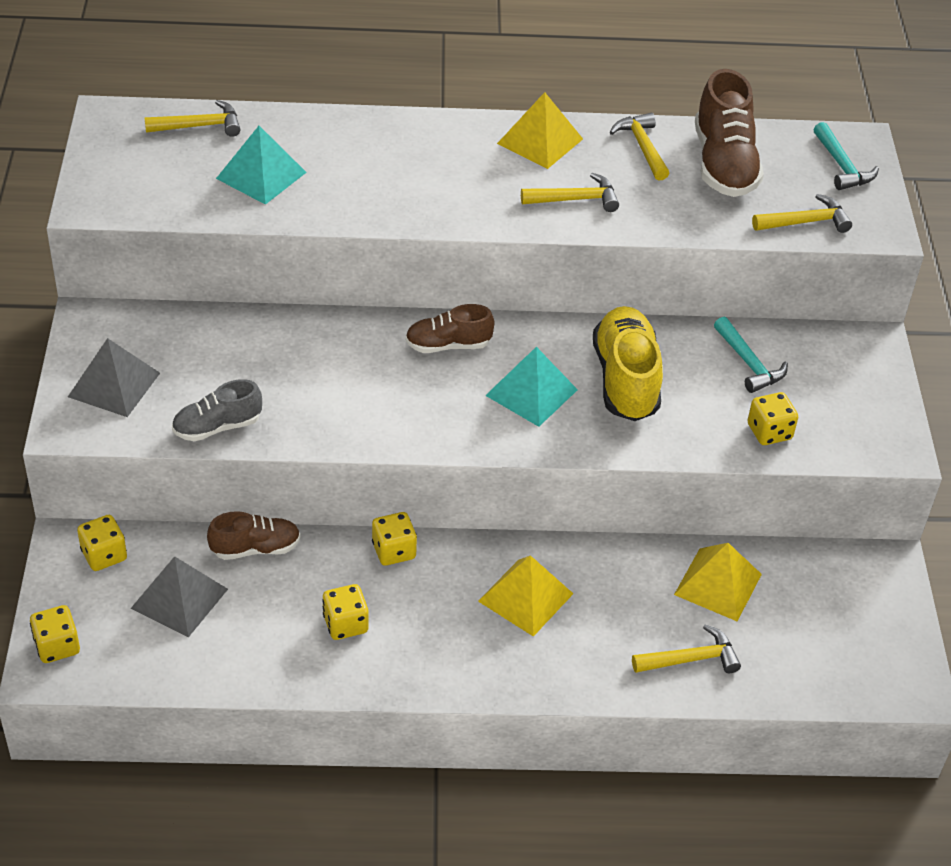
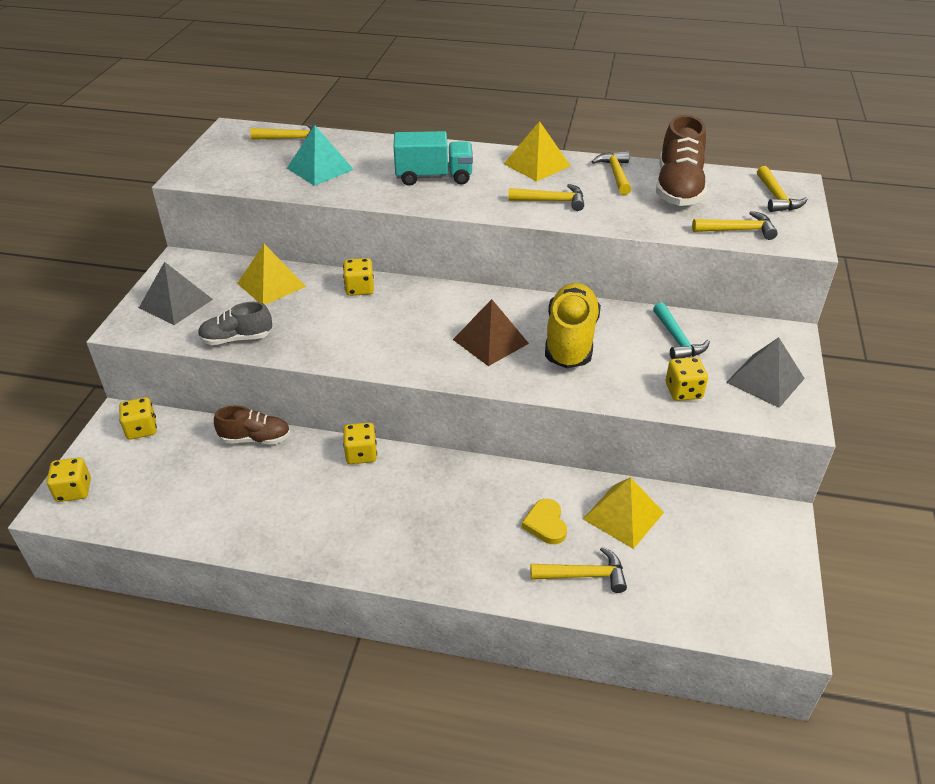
camera: 15 degrees right, 5 degrees down
grey pyramid [130,556,228,637] -> grey pyramid moved to [726,337,805,408]
yellow dice [322,584,369,640] -> yellow dice moved to [343,258,374,296]
brown shoe [405,304,494,353] -> none
yellow pyramid [478,555,573,637] -> yellow pyramid moved to [237,244,306,305]
turquoise pyramid [485,347,578,427] -> brown pyramid [453,299,529,366]
turquoise hammer [813,122,879,190] -> yellow hammer [757,166,808,212]
none -> turquoise truck [394,131,473,186]
none -> yellow heart [522,499,567,544]

